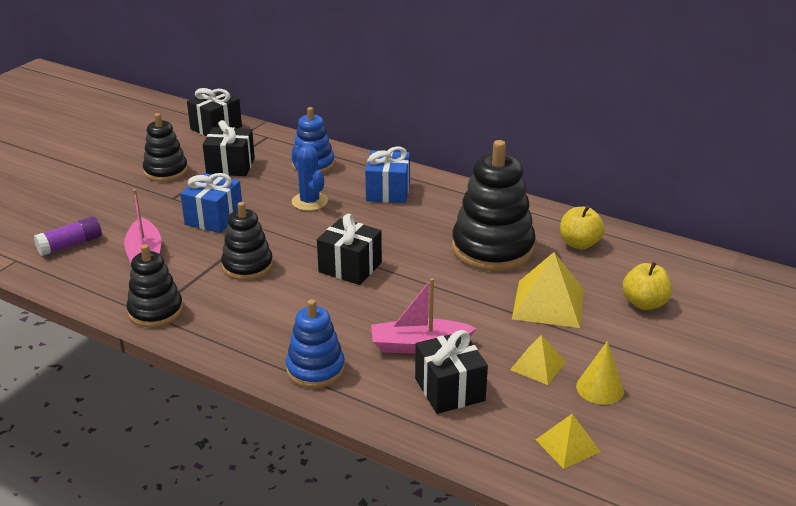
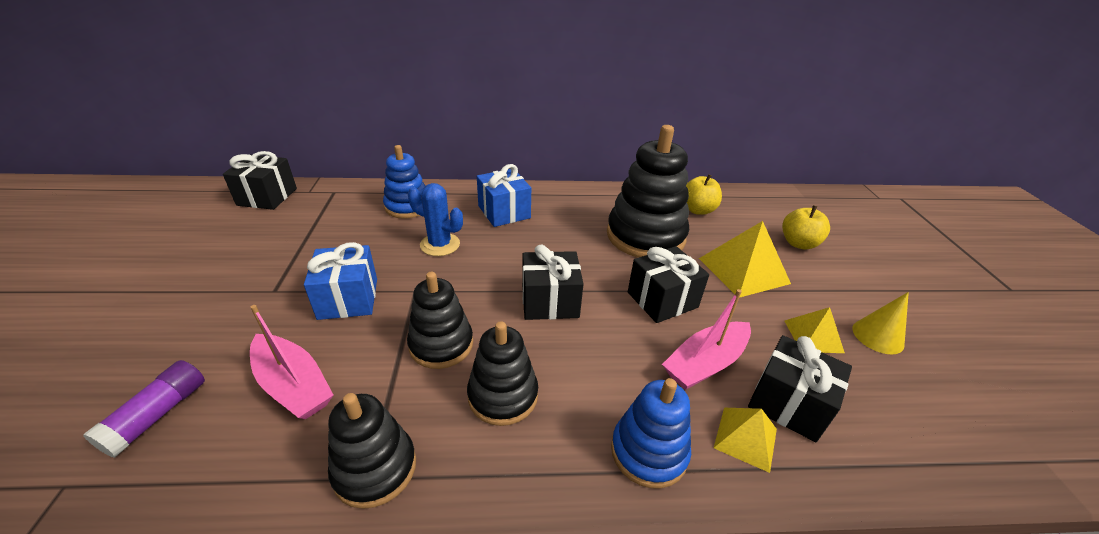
camera: 35 degrees left, 5 degrees up
black stacking toy [143,113,188,182] -> black stacking toy moved to [467,321,538,426]
black gift [203,120,255,176] -> black gift moved to [628,246,709,323]
yellow pyramid [535,414,600,469] -> yellow pyramid moved to [714,408,777,473]

